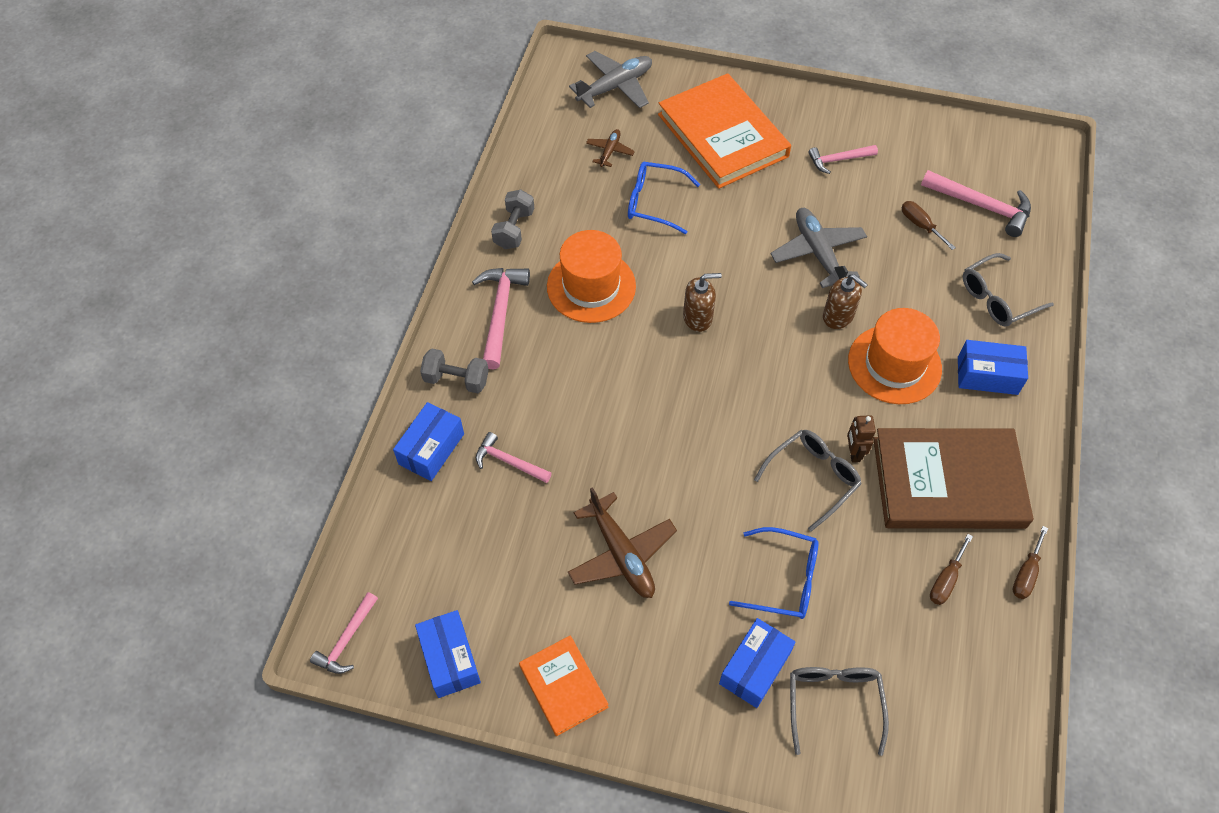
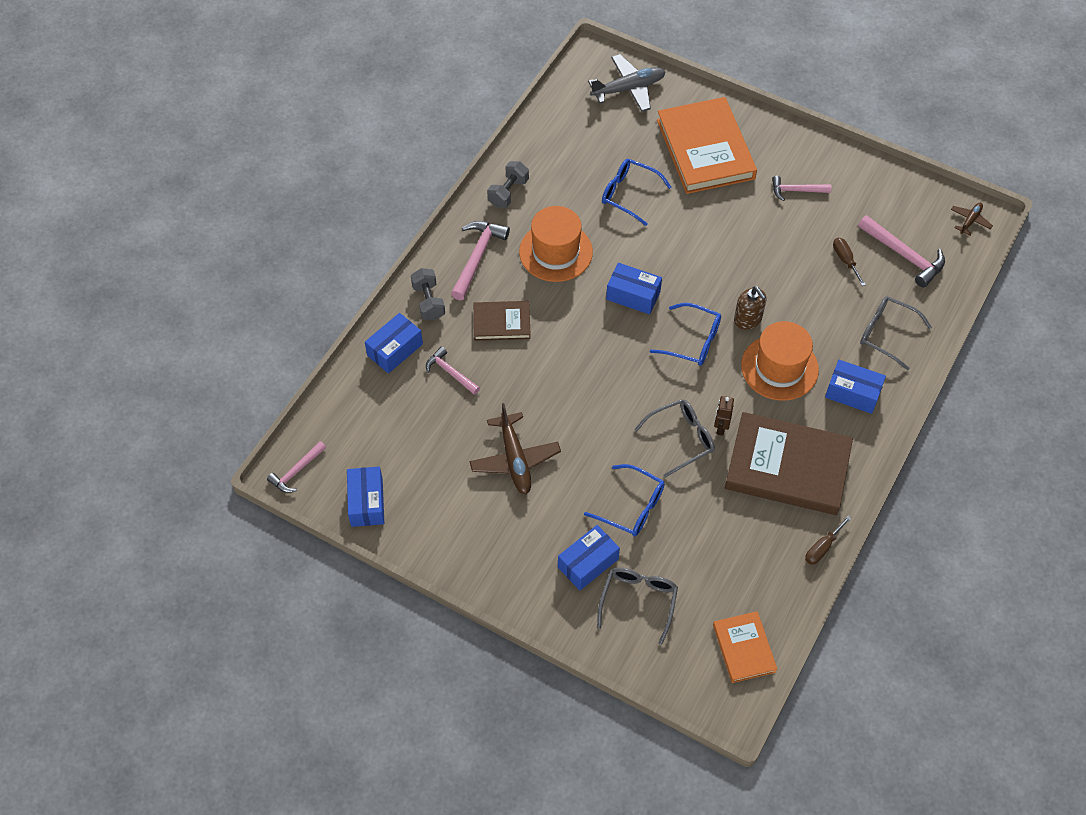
camera: 15 degrees right, 0 degrees up
grey dumbbell [420,349,489,393] -> grey dumbbell turned 45 degrees clockwise [411,268,445,320]
orange book [519,635,609,736] -> orange book moved to [713,611,777,683]
brown plane [586,129,635,167] -> brown plane moved to [951,203,993,236]
brown soap dispenser [683,273,722,332] -> blue box [606,263,662,314]
grey plane [771,208,867,288] -> none
brown screwdriver [930,534,973,605] -> none
grey glasses [963,253,1054,327] -> grey glasses turned 45 degrees clockwise [860,296,932,370]
none -> brown book [474,301,531,341]
none -> blue glasses [650,303,721,366]

